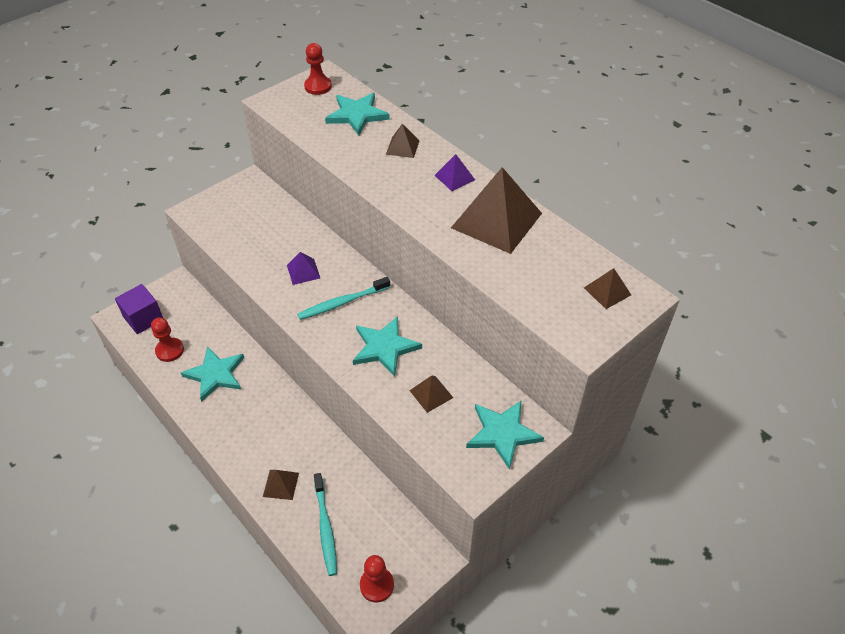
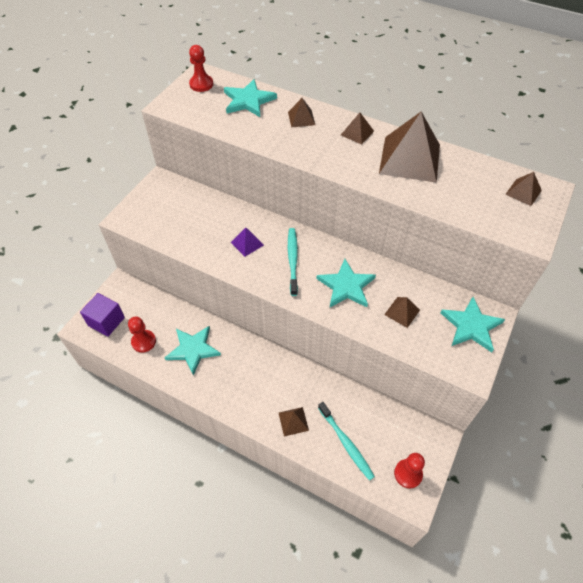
camera: 20 degrees left, 5 degrees up
turquoise toothbrush [297,277,390,320] -> turquoise toothbrush turned 135 degrees clockwise [288,228,298,296]
purple pyramid [434,154,475,191] -> brown pyramid [341,112,374,145]

